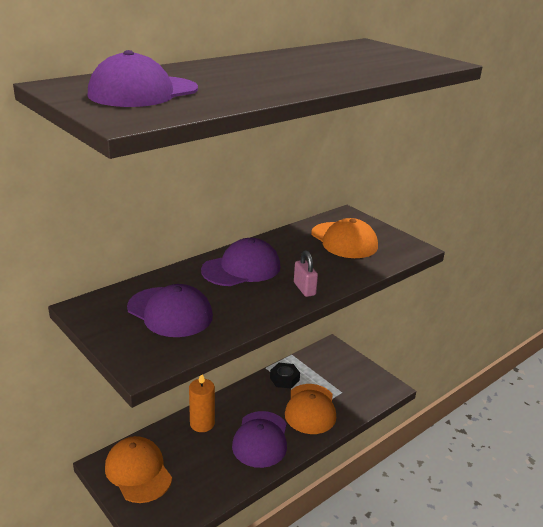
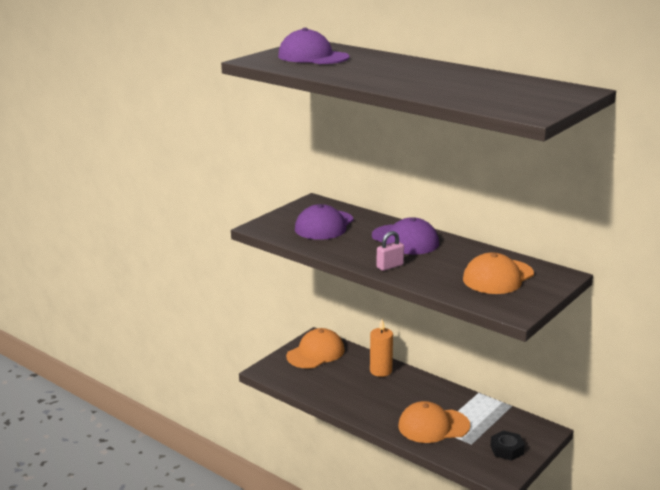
camera: 80 degrees right, 5 degrees down
purple cap [232,411,287,468] -> none
black nut [270,363,300,389] -> black nut moved to [490,431,525,461]

